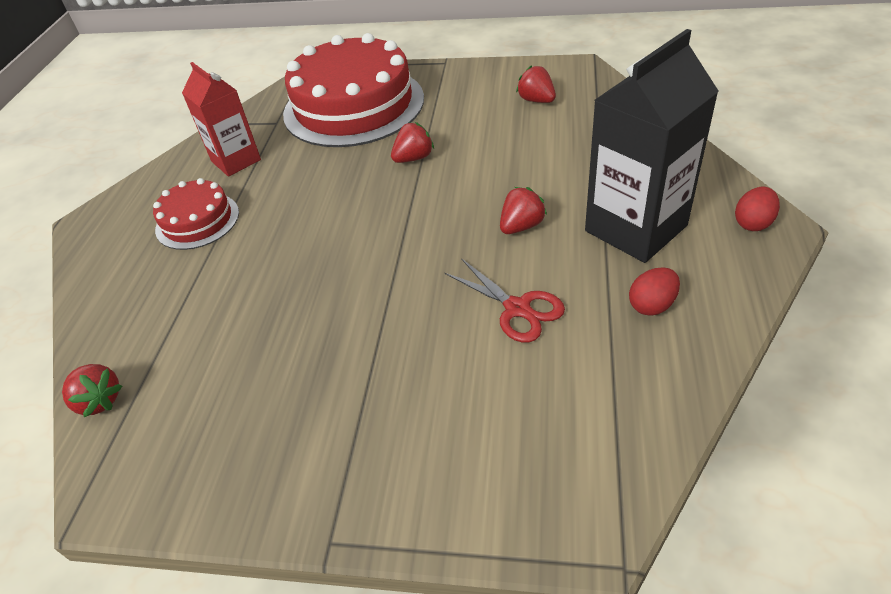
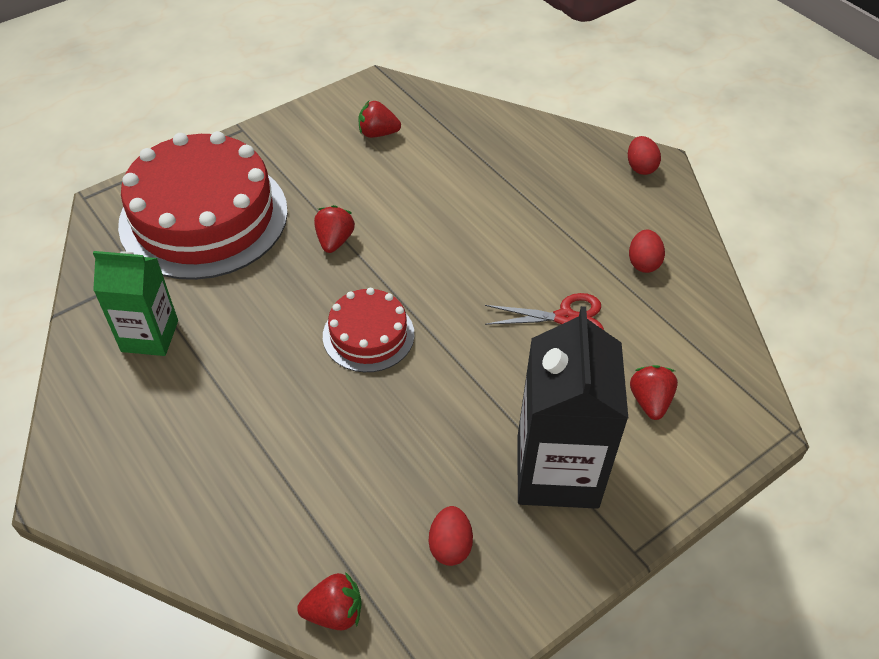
camera: 50 degrees left, 5 degrees up
red cake [153,178,239,250] -> red cake moved to [323,288,414,372]
red carton [182,62,261,177] -> green carton [93,251,178,356]
red strawberry [500,187,547,234] -> red strawberry moved to [630,365,678,420]
black carton [585,29,719,263] -> black carton moved to [518,306,629,509]
none -> red egg [429,506,473,566]

